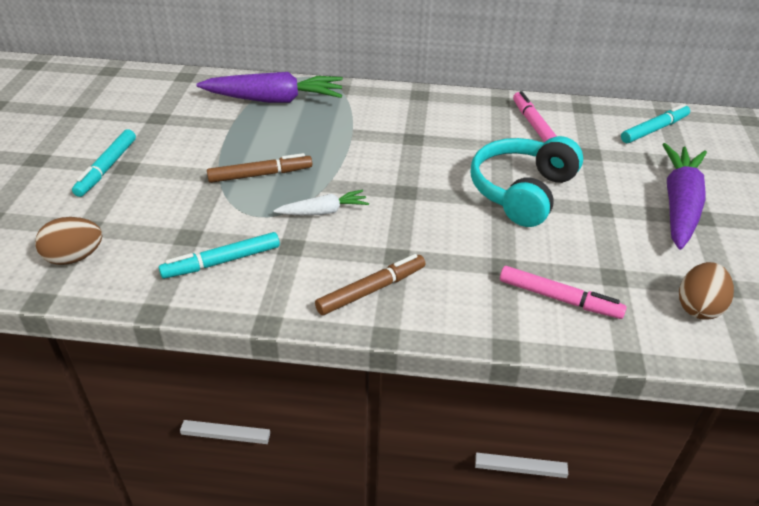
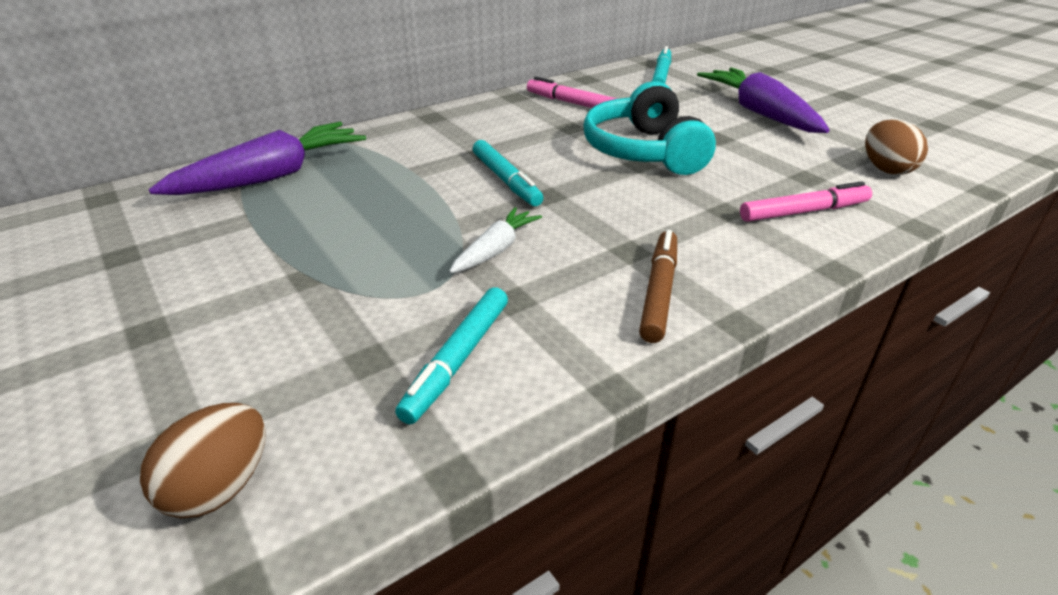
camera: 40 degrees left, 5 degrees down
turquoise marker [72,129,136,197] -> turquoise marker moved to [473,140,543,206]
brown marker [207,153,312,183] -> none

